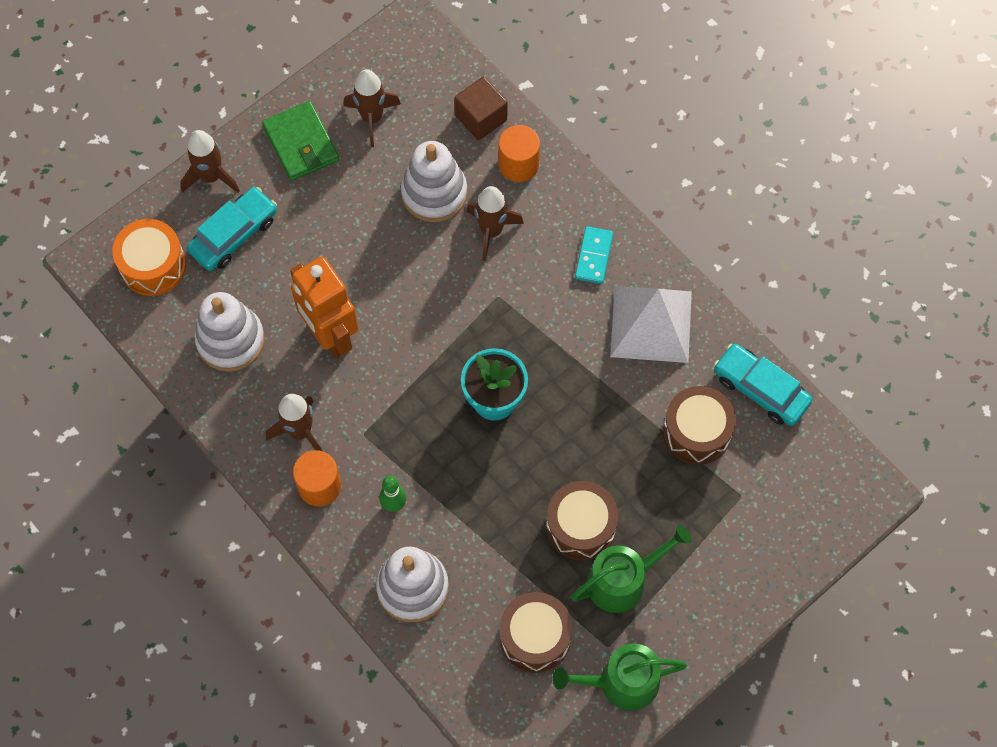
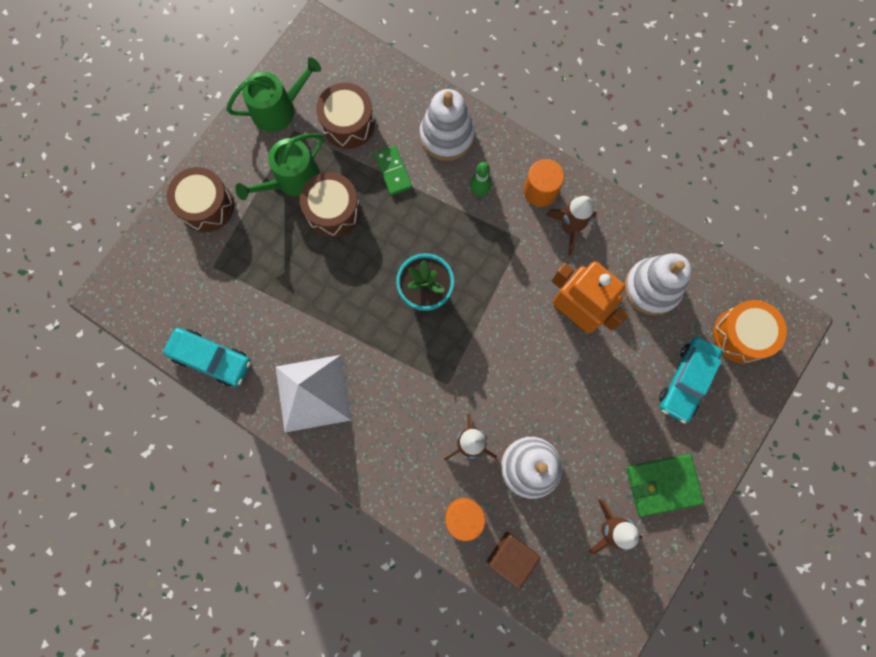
camera: 165 degrees right, 10 degrees up
brown rocket [180,130,240,193] -> none
green wallet [262,101,339,181] -> green wallet turned 60 degrees counterclockwise [627,454,704,517]
turquoise domino [575,226,613,284] -> none
brown drum [663,386,736,465] -> brown drum moved to [167,167,234,232]
none -> green domino [374,146,412,196]

